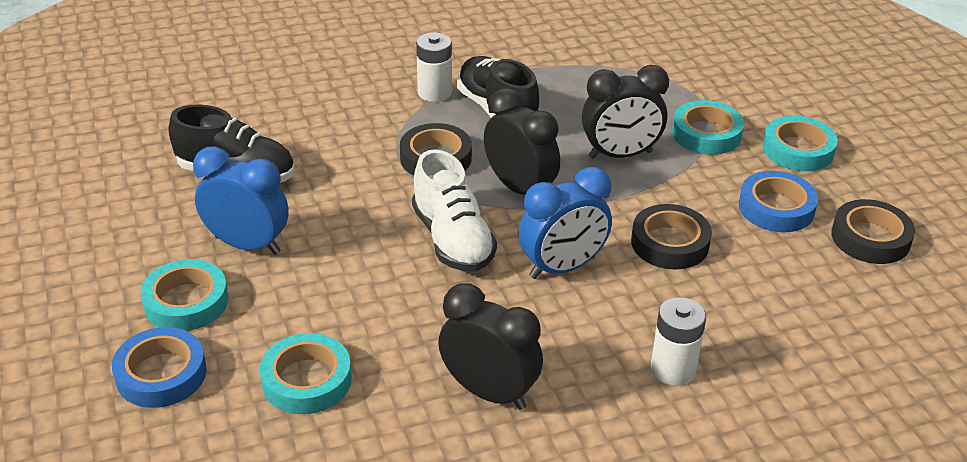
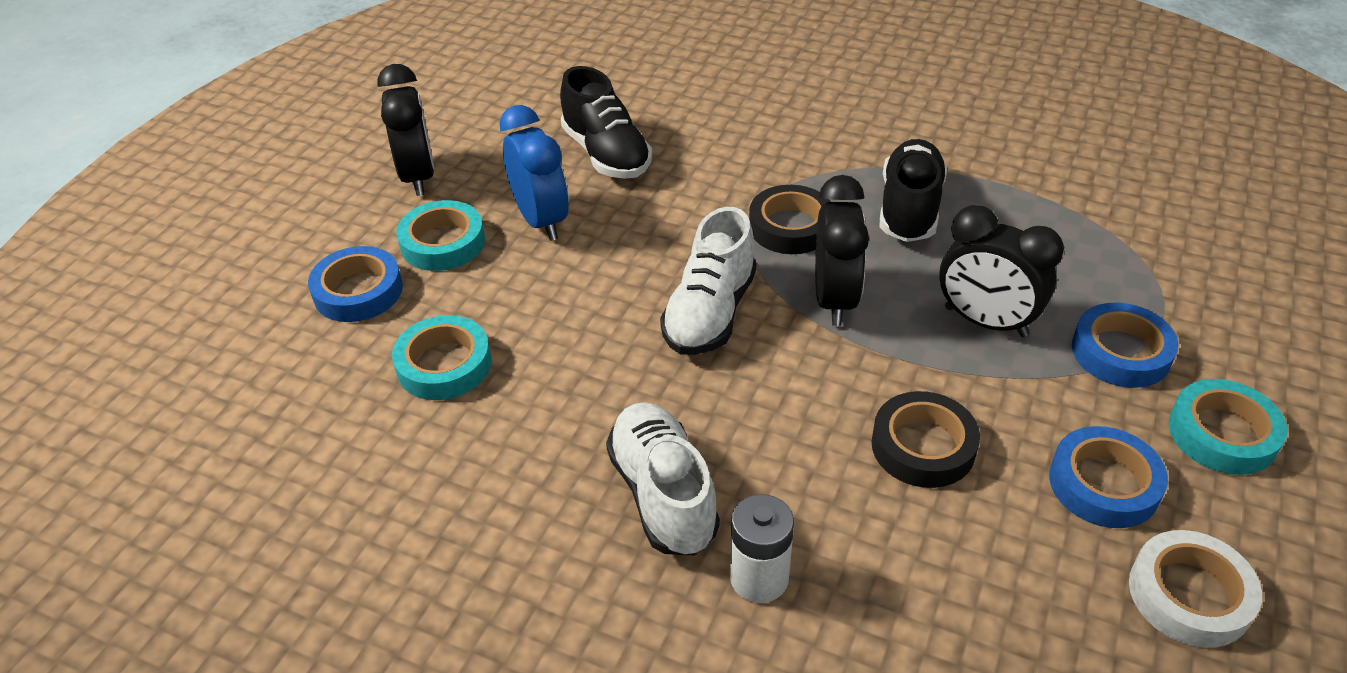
camera: 45 degrees right, 5 degrees up
white battery [416,32,452,102] -> none
black clock [438,283,543,410] -> black clock moved to [378,64,434,196]
blue clock [519,167,612,279] -> none
turquoise tape [672,100,744,155] -> blue tape [1072,303,1179,388]
black tape [831,199,915,264] -> white tape [1129,530,1262,648]
none -> white shoe [606,402,720,555]

